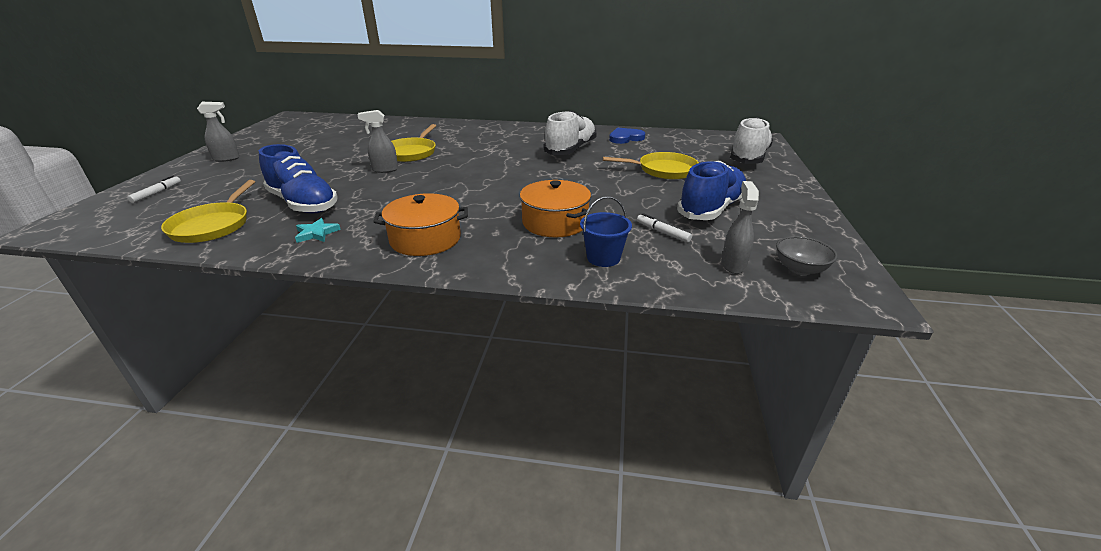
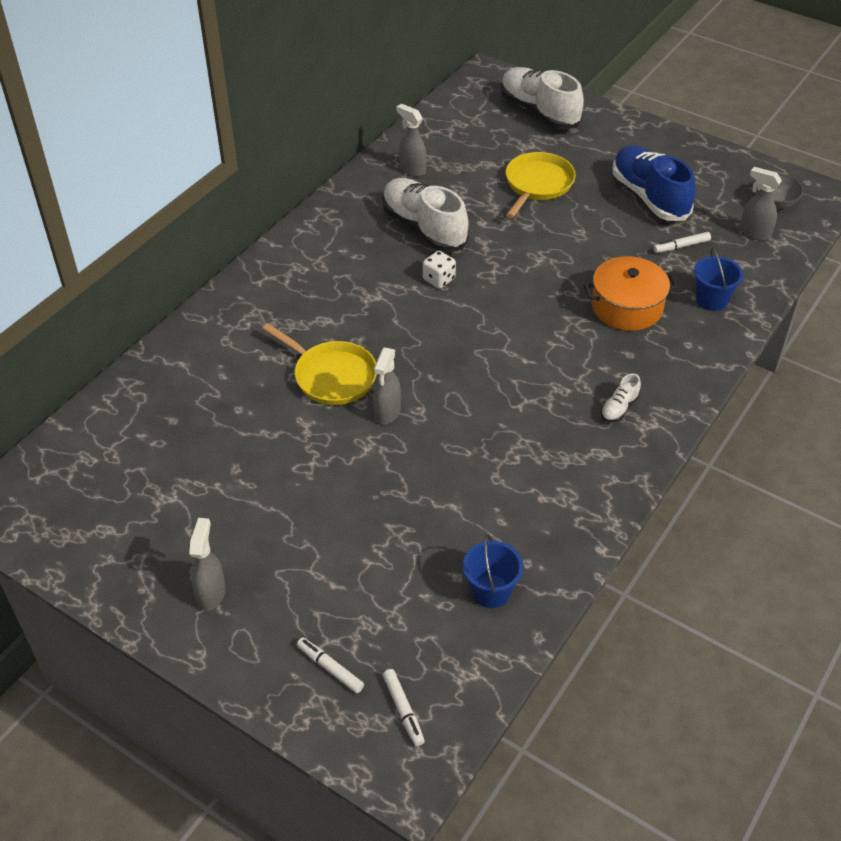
camera: 65 degrees left, 15 degrees up
yellow pan [161,180,255,243] -> blue bucket [463,535,523,608]
blue shoe [259,144,338,214] -> none
turquoise star [295,218,341,243] -> none
orange pot [373,193,468,256] -> white shoe [601,373,641,422]
blue heart [609,128,645,144] -> grey spray bottle [397,104,427,177]
none -> white marker [383,669,425,746]
none -> white dice [423,251,456,288]

